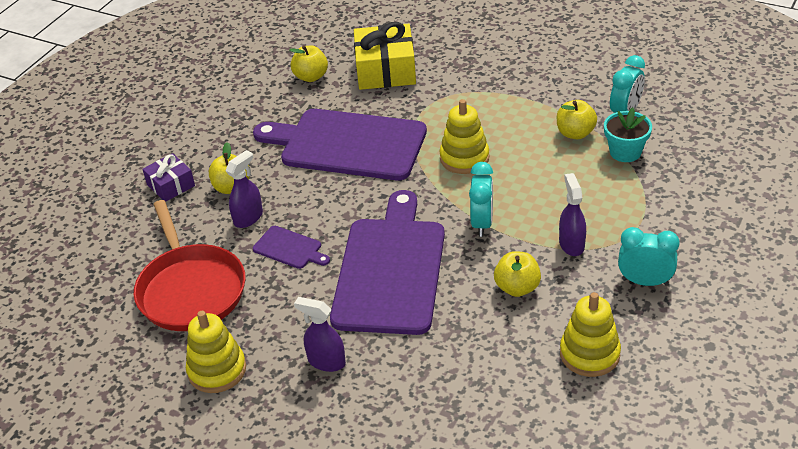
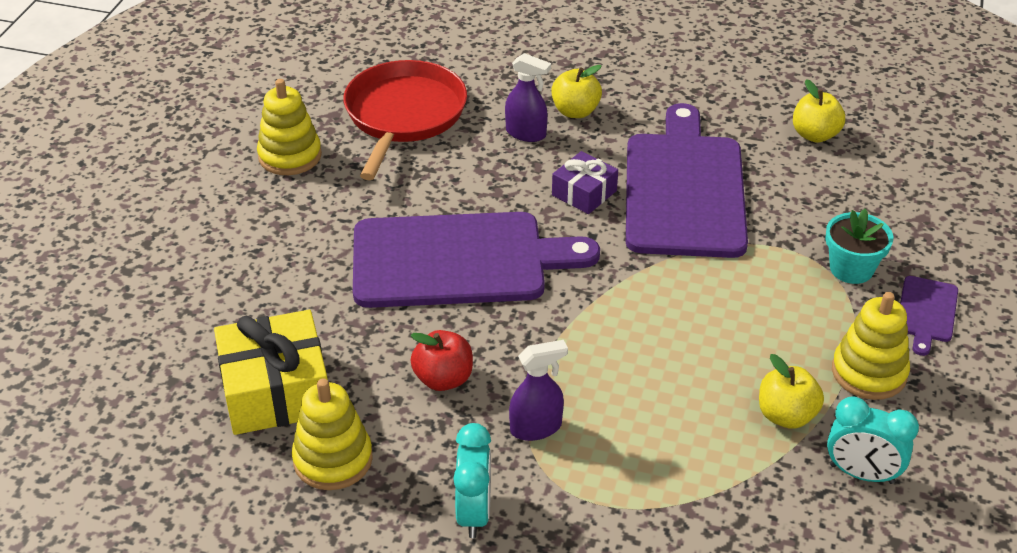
camera: 75 degrees right, 0 degrees up
red pan [134,200,246,331] -> red pan turned 135 degrees clockwise [343,60,467,180]
purple gift [142,153,195,202] -> purple gift moved to [552,151,618,214]
purple cutting board [253,226,330,269] -> purple cutting board moved to [900,276,958,356]
purple spray bottle [294,297,346,372] -> none
yellow gift [354,22,416,90] -> yellow gift moved to [214,310,328,435]
yellow stacking toy [440,99,489,174] -> yellow stacking toy moved to [832,292,910,400]
turquoise clock [469,162,493,237] -> none
yellow apple [494,251,541,297] -> red apple [410,330,473,391]
turquoise flower pot [604,107,652,162] -> turquoise flower pot moved to [825,209,893,284]

